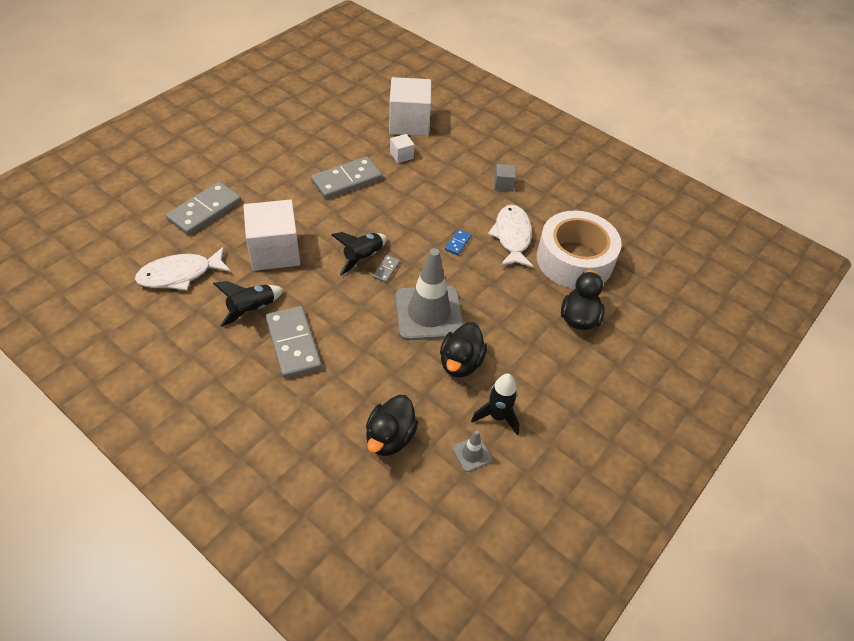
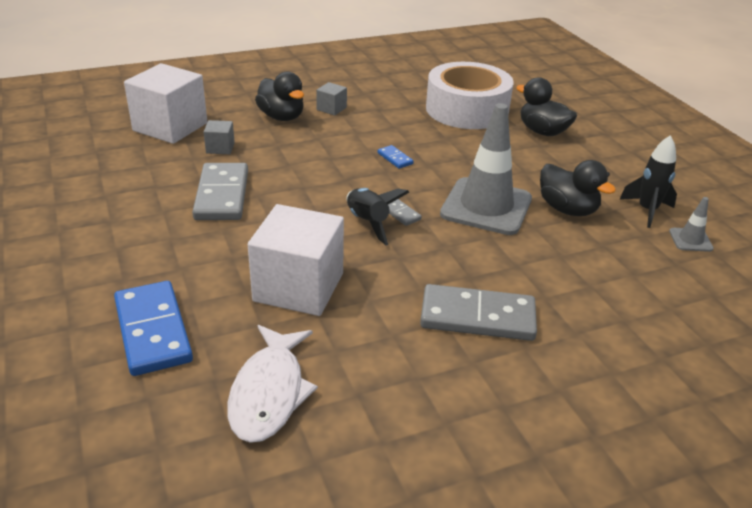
camera: 60 degrees left, 15 degrees down
grey domino [166,182,241,235] -> blue domino [114,281,193,376]
black rocket [213,281,284,327] -> none
black duck [366,395,418,456] -> black duck moved to [255,72,304,121]
white cube [390,134,414,163] -> grey cube [204,120,235,154]
white fish [488,205,534,268] -> none

